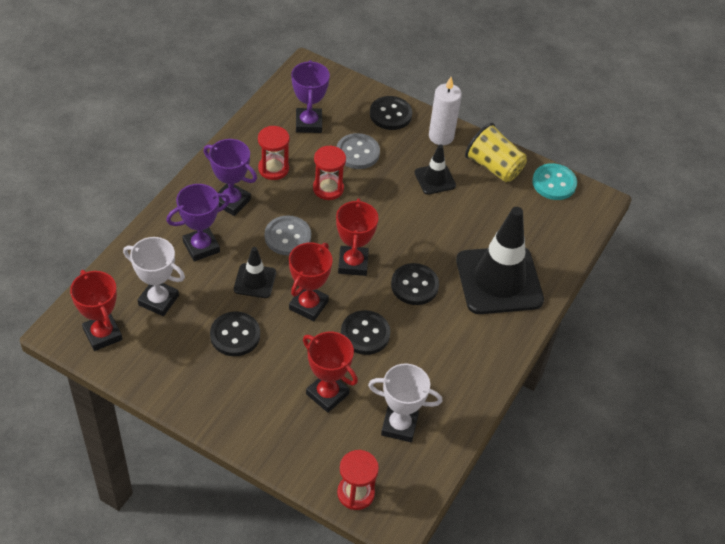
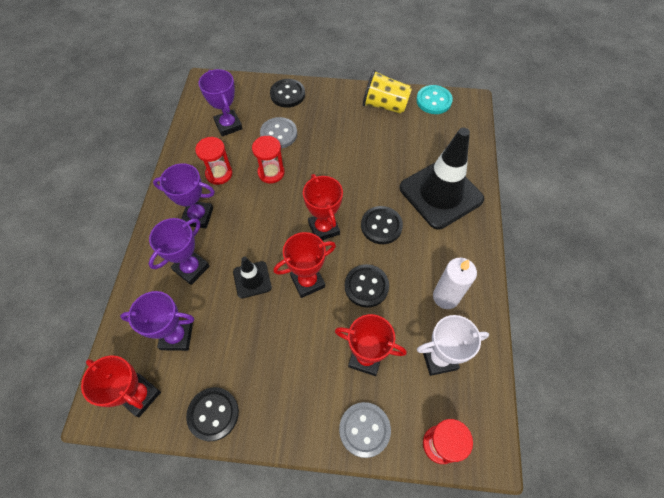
camera: 20 degrees left, 10 degrees up
white trophy [123,237,185,316] -> purple trophy [120,291,194,351]
black button [210,312,260,356] -> black button moved to [186,387,239,441]
grey button [265,215,311,255] -> grey button moved to [339,402,391,458]
red trophy [289,242,333,321] -> red trophy turned 60 degrees clockwise [273,232,336,298]
black traffic cone [414,144,456,195] -> none
white candle [429,77,462,145] -> white candle moved to [433,258,477,309]

